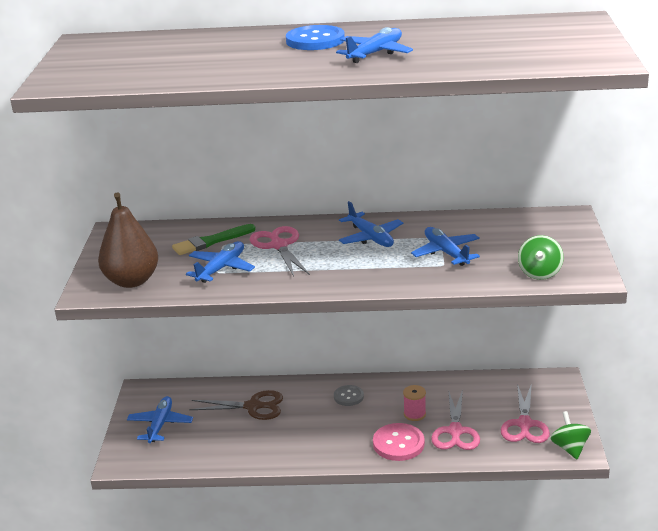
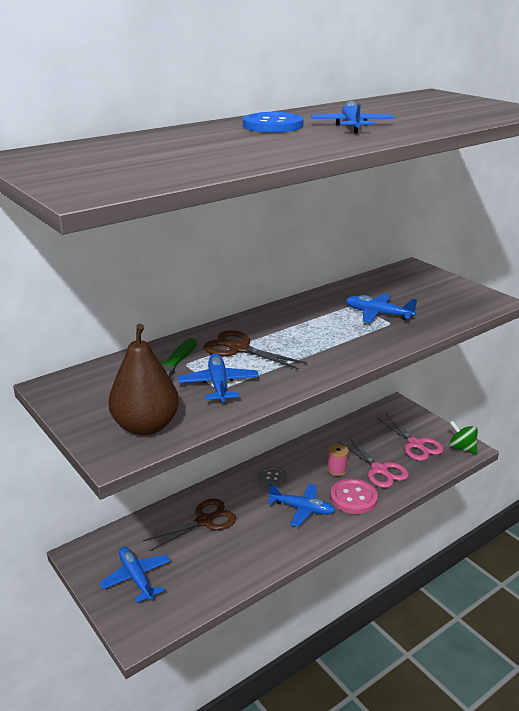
camera: 40 degrees left, 0 degrees up
pink scissors [250,226,310,276] -> brown scissors [204,330,307,369]
blue plane [339,201,403,247] -> blue plane moved to [267,483,335,527]
green spinning top [518,235,564,280] -> none

